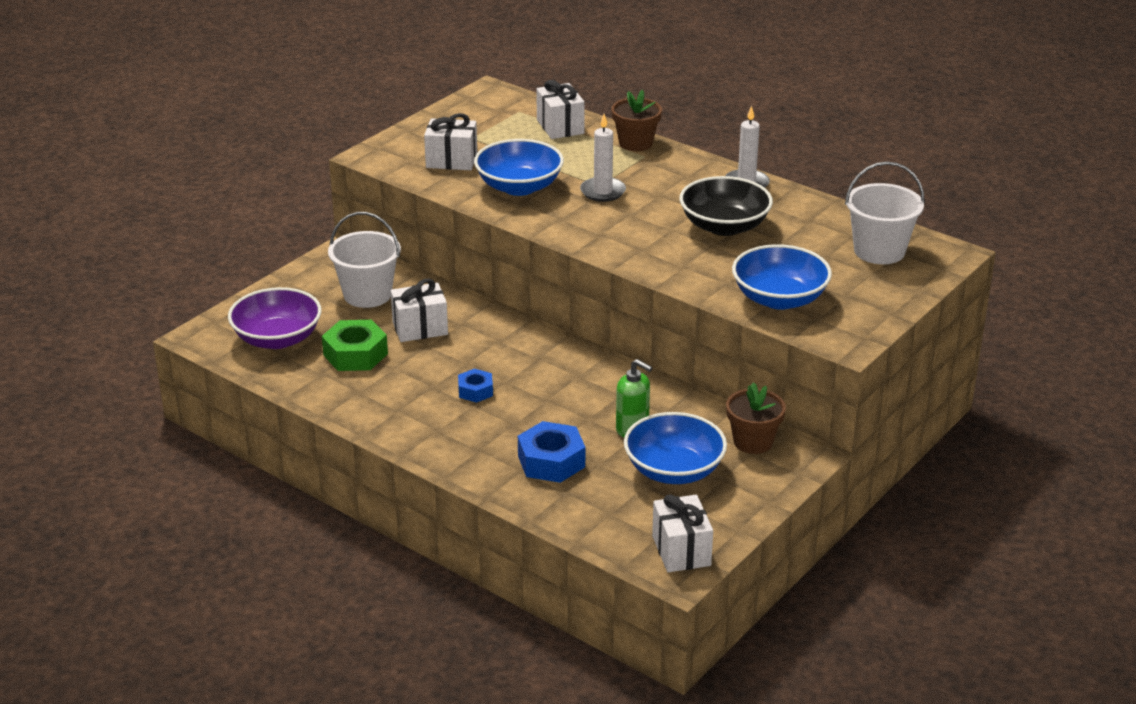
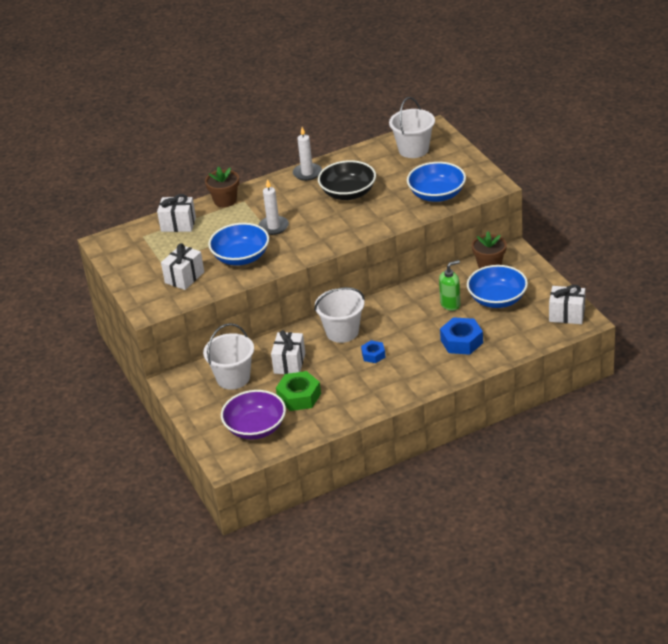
camera: 60 degrees left, 5 degrees up
none -> white bucket [314,287,365,343]

